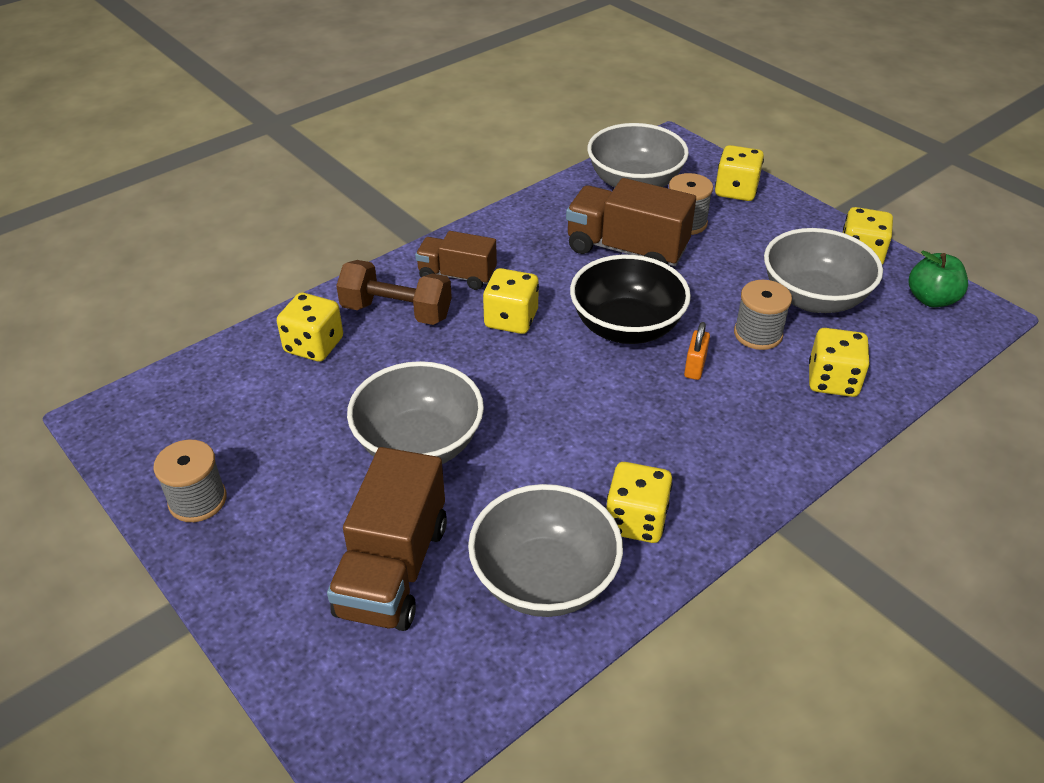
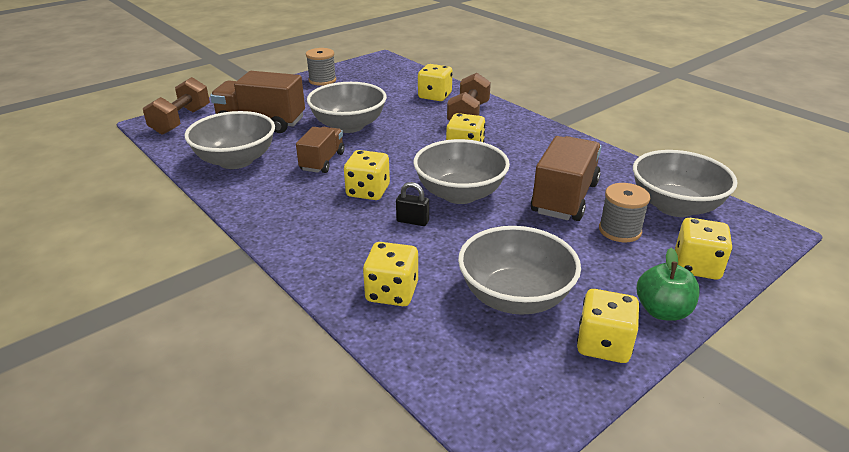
camera: 90 degrees right, 10 degrees down
brown truck [415,231,497,290] -> brown truck moved to [296,127,345,173]
black bowl [570,255,691,344] -> grey bowl [413,139,510,204]
yellow dice [606,462,673,543] -> yellow dice moved to [344,150,390,200]
orange padlock [684,322,710,380] -> black padlock [396,182,429,226]
grey spool [734,280,792,350] -> none
green apple [909,251,968,307] -> green apple moved to [637,248,700,321]
none -> brown dumbbell [143,77,210,135]

